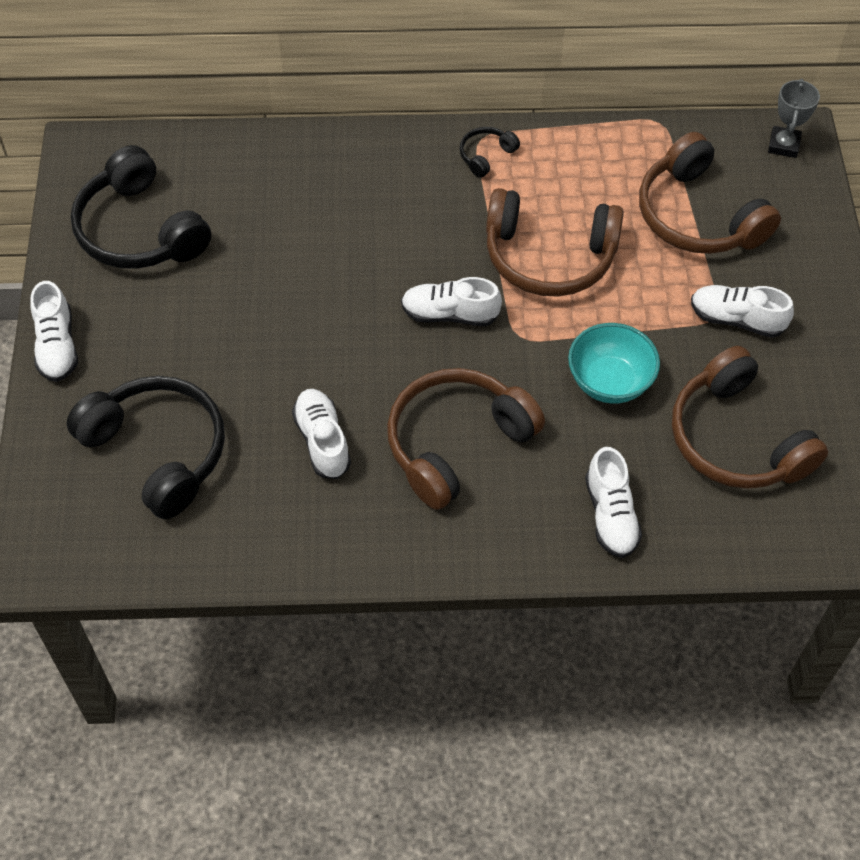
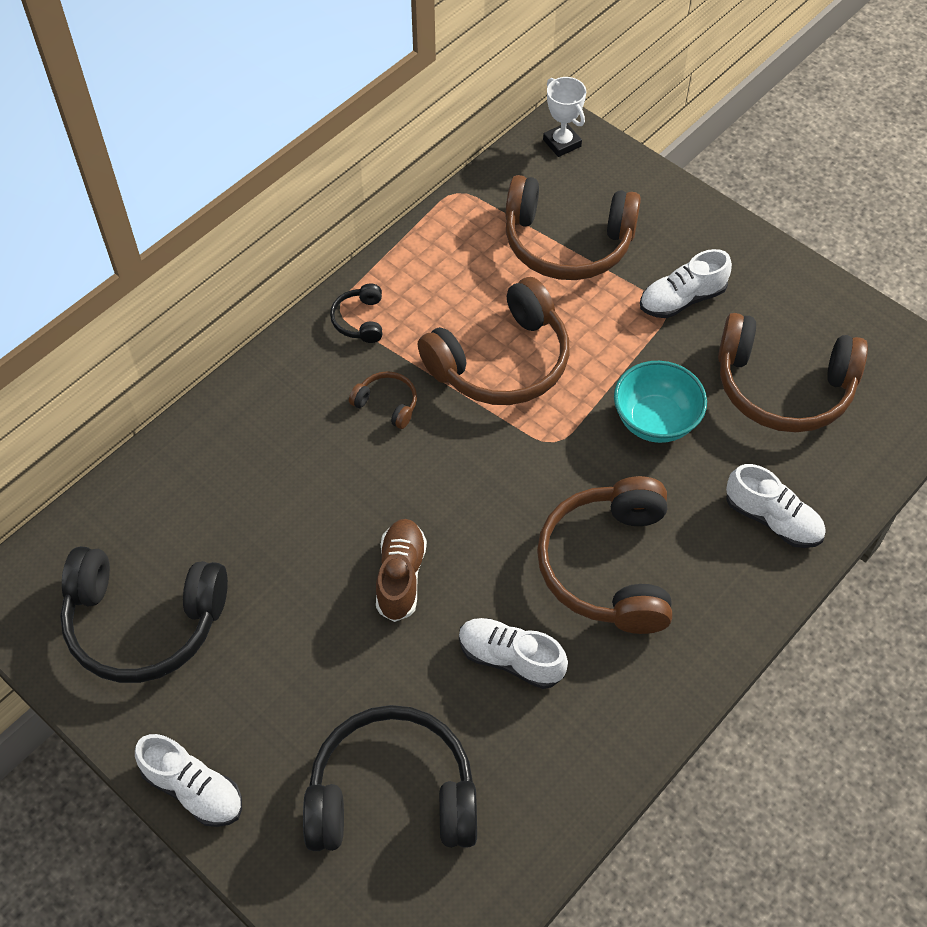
camera: 45 degrees left, 0 degrees up
white shoe [401,277,502,326] -> none
grey trophy [768,79,820,158] -> white trophy [543,77,586,157]
none -> brown headphones [349,371,417,429]
none -> brown shoe [376,519,427,622]

